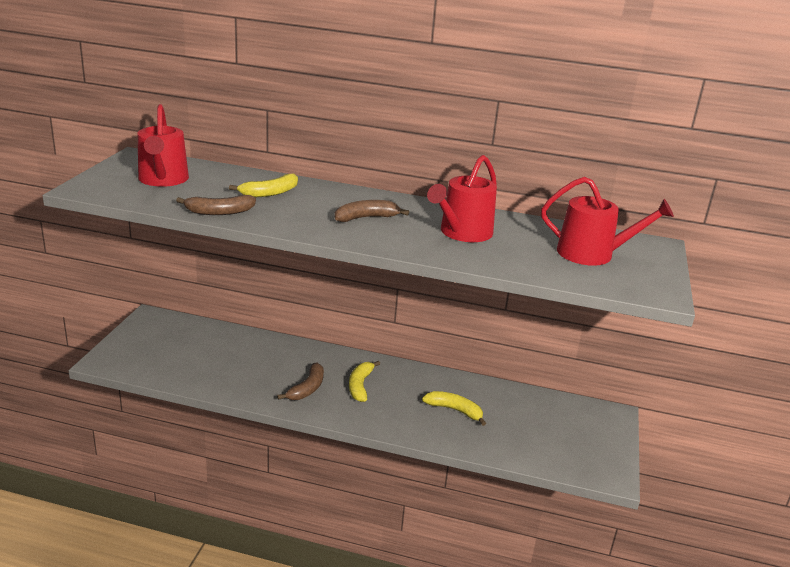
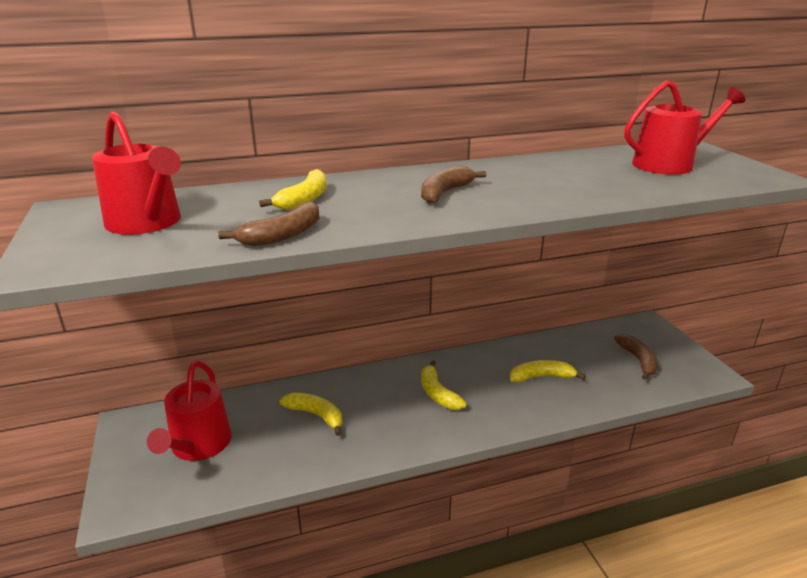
camera: 30 degrees left, 0 degrees up
brown banana [277,363,324,400] -> brown banana moved to [614,334,658,380]
red watering can [427,155,497,242] -> red watering can moved to [147,361,232,461]
none -> yellow banana [279,393,342,436]

